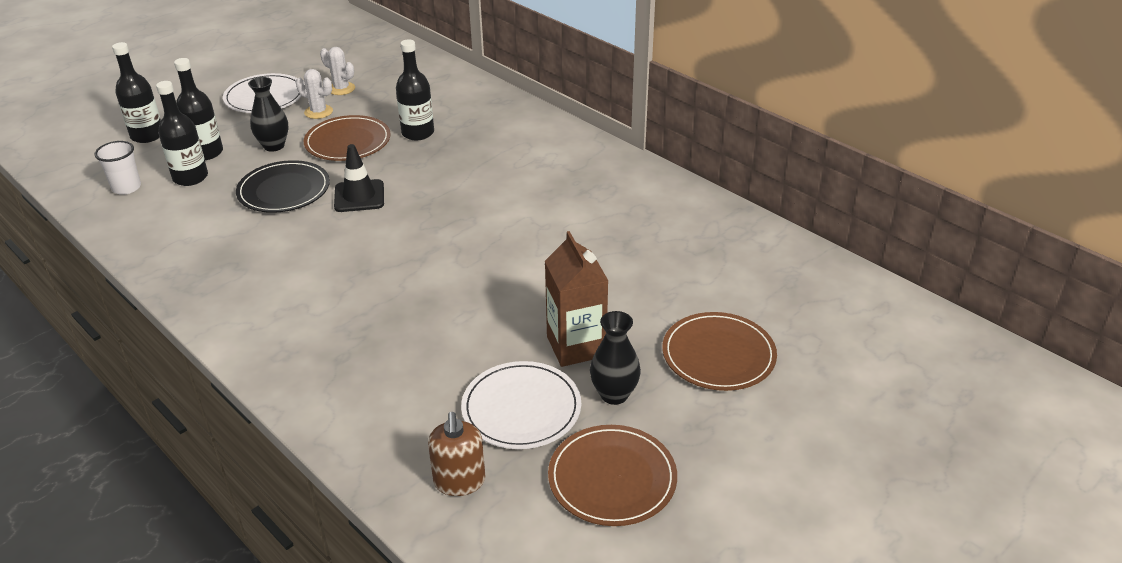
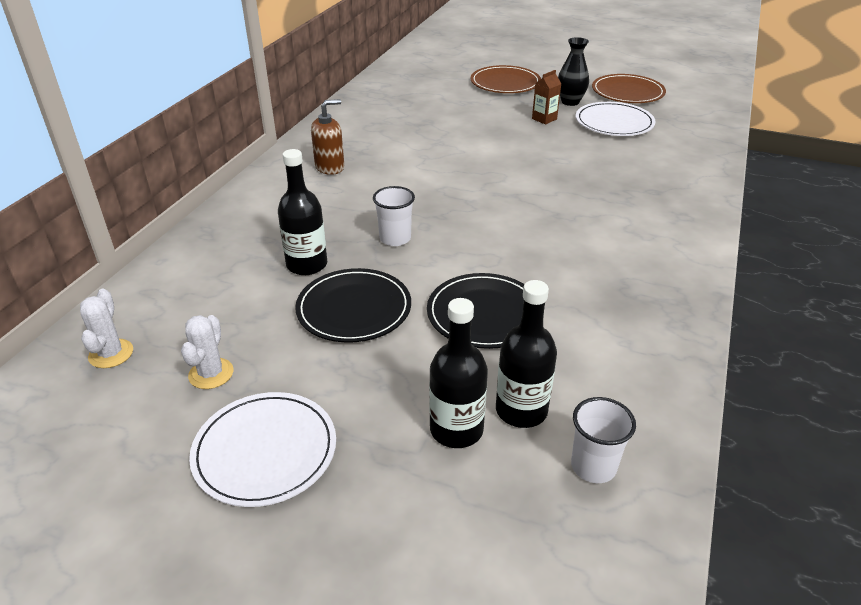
camera: 115 degrees left, 0 degrees up
black bottle [112,42,161,143] -> none
black vase [248,77,289,152] -> none
white cactus [296,69,333,119] -> white cactus moved to [80,289,133,368]
brown plate [304,115,391,161] -> black plate [295,268,411,343]
black traffic cone [334,144,384,212] -> none
brown soap dispenser [428,412,485,496] -> brown soap dispenser moved to [311,99,344,175]
brown carton [545,231,608,367] -> brown carton [532,70,561,124], size x0.55
none -> white cup [373,186,415,246]

